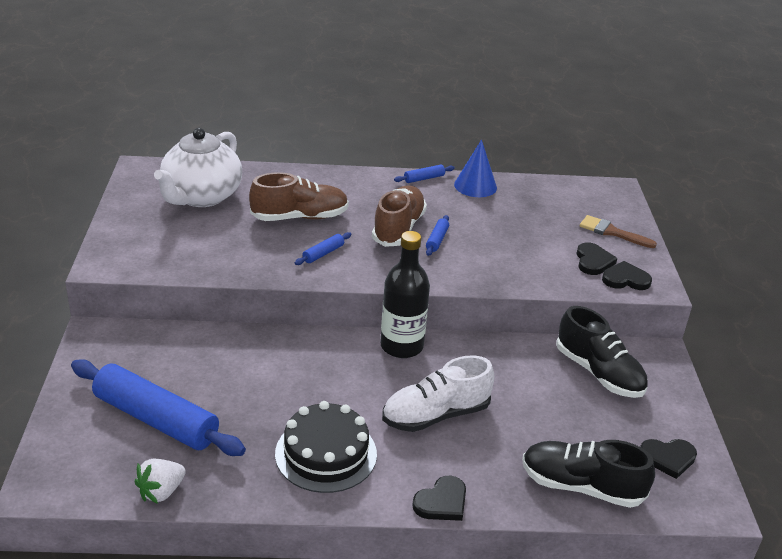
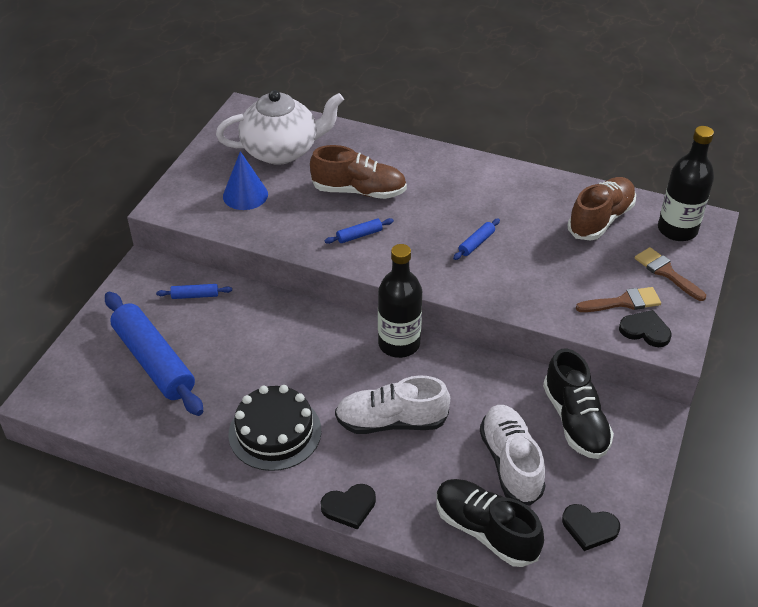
camera: 25 degrees right, 10 degrees up
white strawberry [135,459,186,504] -> none
white teapot [154,128,242,207] -> white teapot turned 150 degrees counterclockwise [216,90,344,165]
brown shoe [372,185,427,247] -> brown shoe moved to [568,177,636,241]
blue rolling pin [394,165,455,183] -> blue rolling pin moved to [156,284,232,299]
blue cone [454,140,497,197] -> blue cone moved to [223,151,268,210]
black heart [576,242,617,275] -> brown brush [576,287,661,312]
none -> white shoe [480,405,546,506]
none -> black bottle [658,126,714,241]

